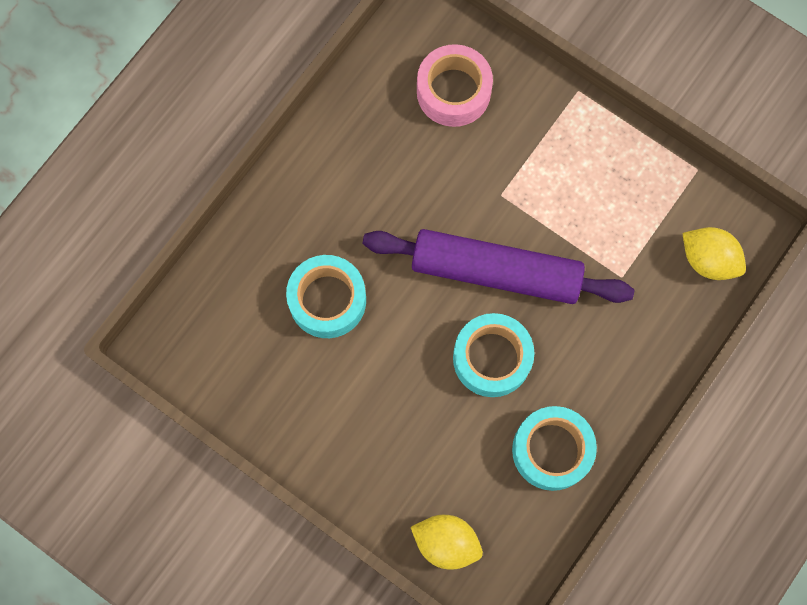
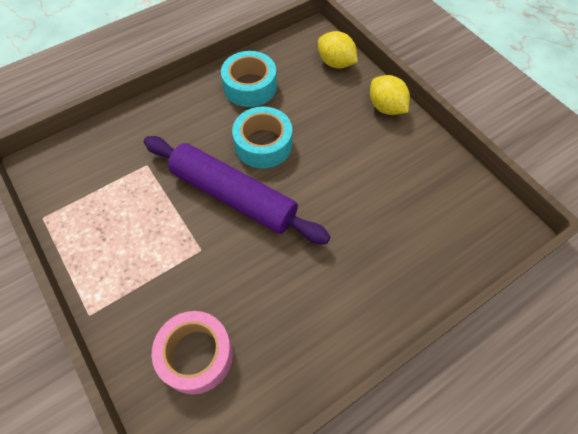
camera: 160 degrees left, 15 degrees down
turquoise tape [286,255,366,338] -> none
yellow lemon [683,227,746,280] -> yellow lemon moved to [370,75,410,115]

